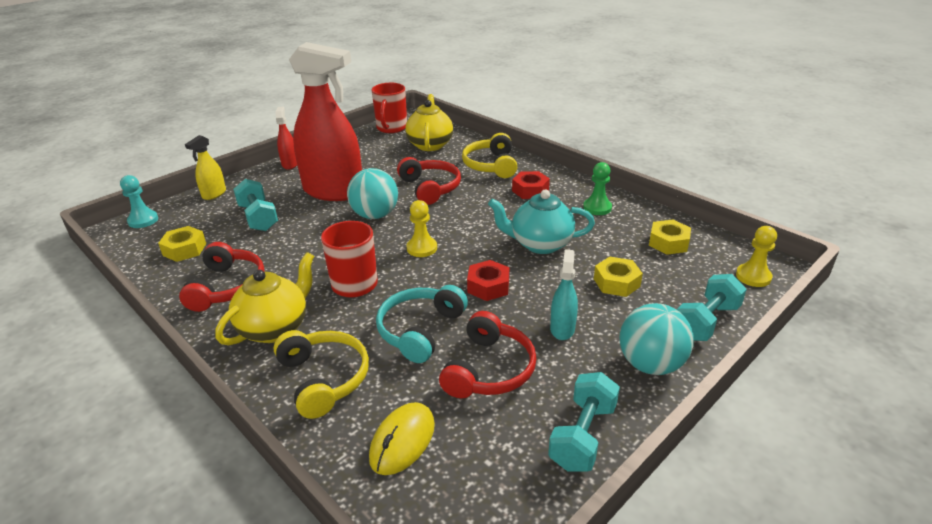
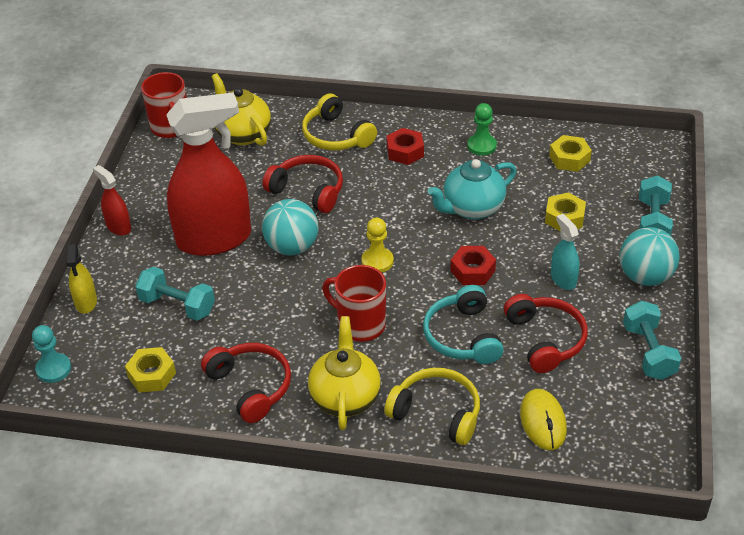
camera: 35 degrees left, 10 degrees up
yellow pawn [736,226,777,287] -> none

